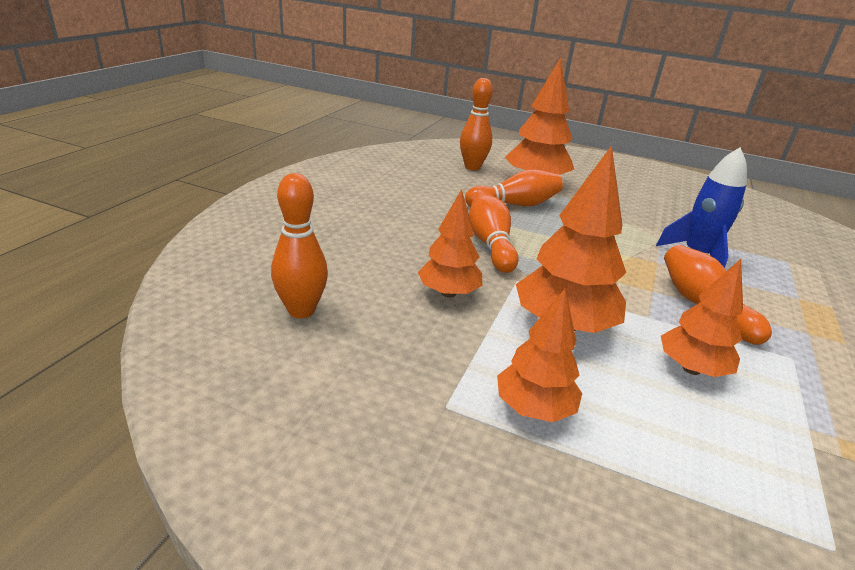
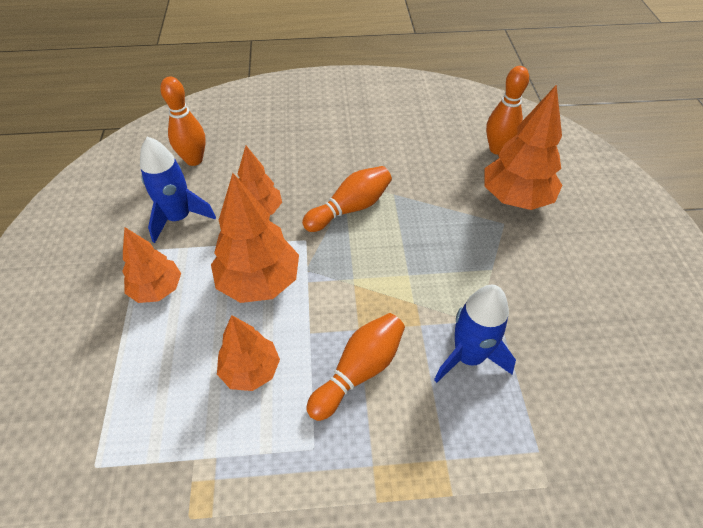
camera: 65 degrees right, 20 degrees up
orange bowling pin [465,169,563,206] -> none
none -> blue rocket [140,136,216,243]

